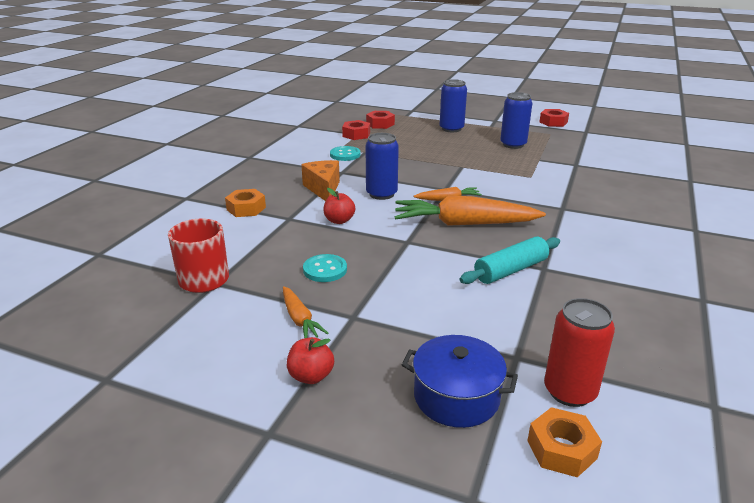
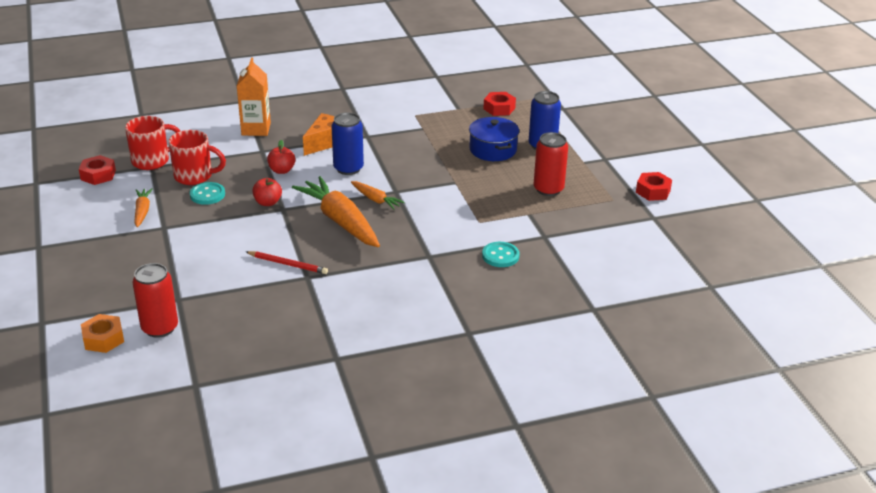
camera: 50 degrees right, 5 degrees up
orange nut [225,189,266,217] -> orange carton [237,57,271,136]
orange carrot [283,286,329,338] -> orange carrot turned 150 degrees clockwise [134,188,153,227]
red apple [287,337,334,384] -> red apple moved to [253,178,282,206]
turquoise button [330,146,360,161] -> turquoise button moved to [482,242,519,267]
red nut [342,120,370,140] -> red nut moved to [79,155,116,185]
blue pot [402,335,518,428] -> blue pot moved to [469,117,519,161]
turquoise rolling pin [460,237,560,284] -> red pencil [246,251,328,274]
blue can [500,92,532,149] -> red can [534,132,568,196]
none -> red mug [168,130,226,185]

